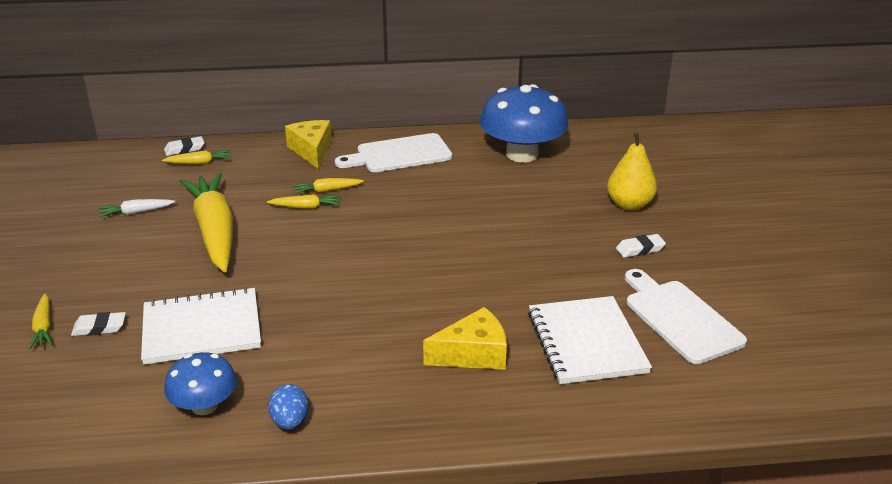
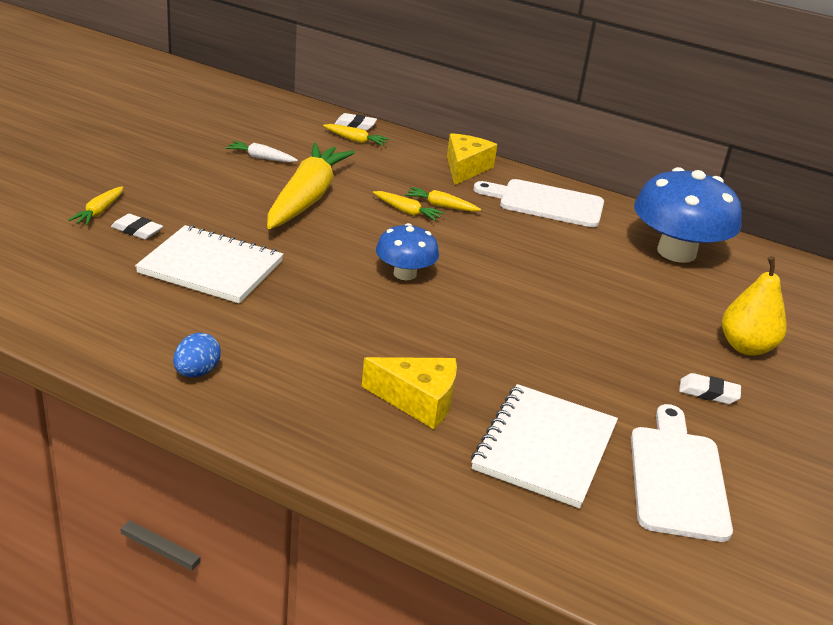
camera: 30 degrees right, 0 degrees up
blue mushroom [164,352,237,415] -> blue mushroom moved to [376,223,439,280]

